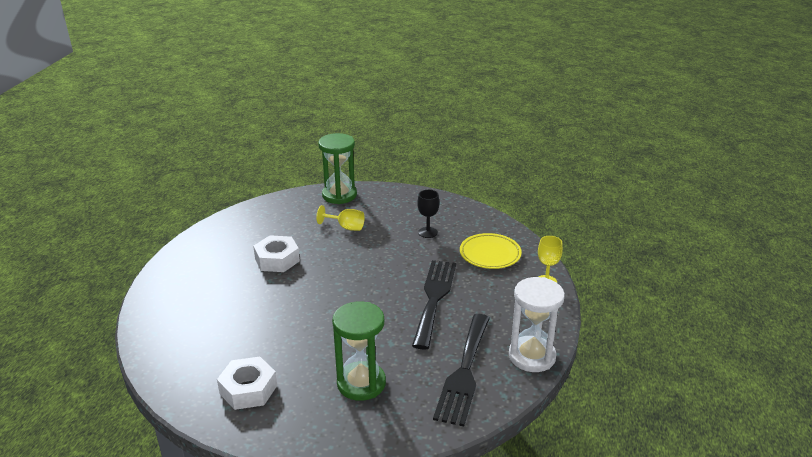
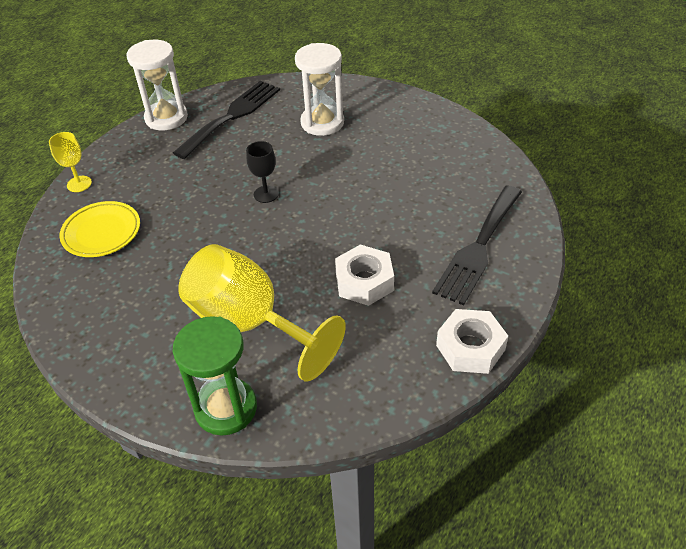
camera: 160 degrees left, 15 degrees up
white nut [217,357,277,410] -> white nut moved to [436,309,508,374]
yellow goblet [316,205,365,231] -> yellow goblet [178,244,346,381], size x2.28
green hourglass [332,301,386,401] -> white hourglass [295,43,344,136]
black fork [412,260,456,350] -> black fork moved to [432,185,522,305]
black goblet [417,190,439,238] -> black goblet moved to [246,141,279,203]

